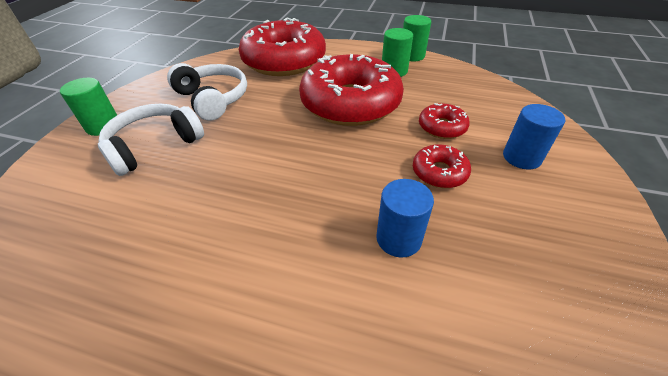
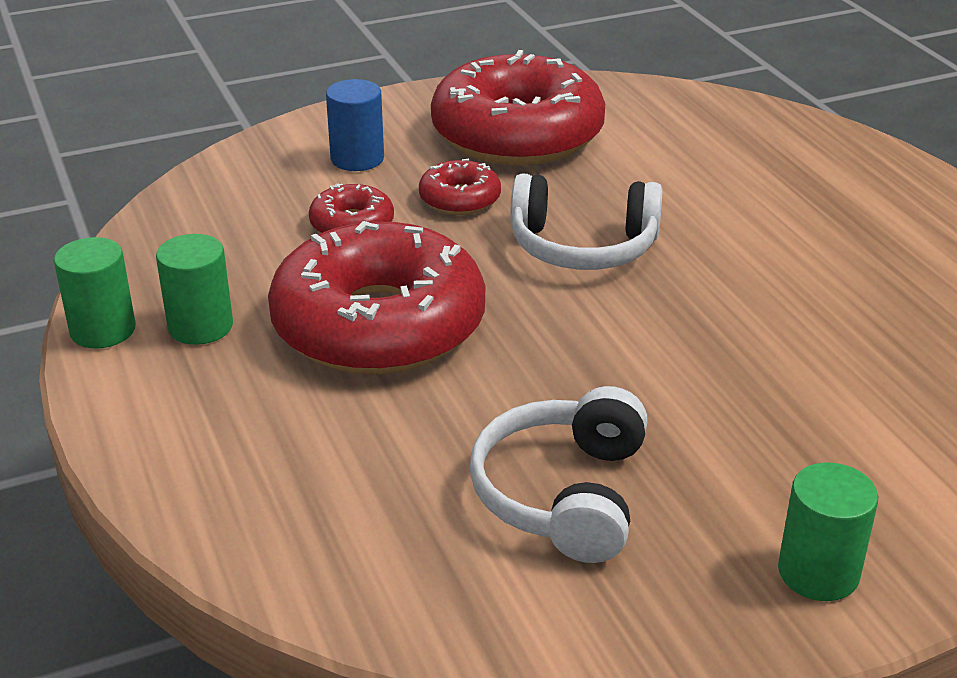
camera: 130 degrees left, 10 degrees down
white headphones [98,104,204,176] -> white headphones moved to [510,173,663,270]
red donut [239,18,326,76] -> red donut moved to [431,50,605,165]
blue cylinder [376,179,434,258] -> none

